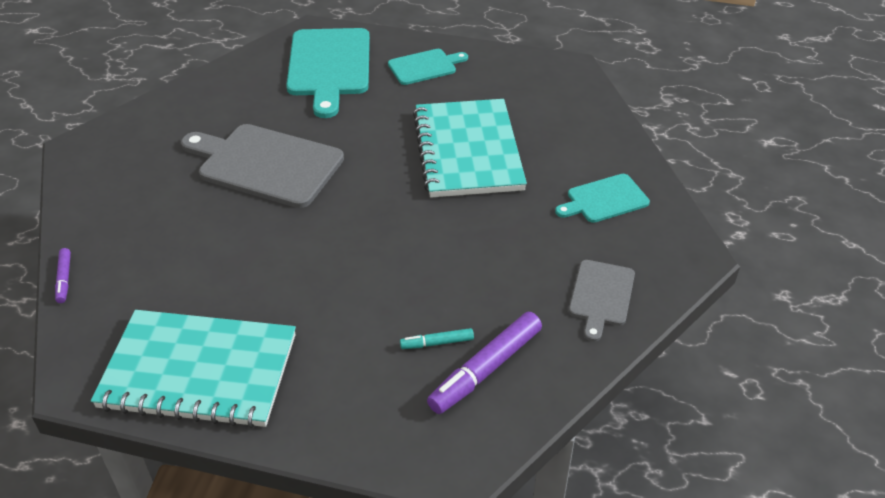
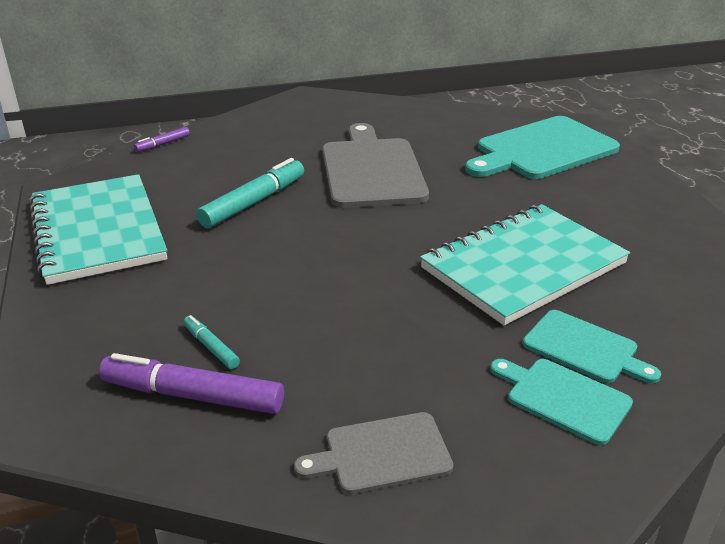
camera: 60 degrees right, 10 degrees down
turquoise cutting board [388,49,468,85] -> turquoise cutting board moved to [523,310,661,383]
none -> turquoise marker [196,158,304,228]

